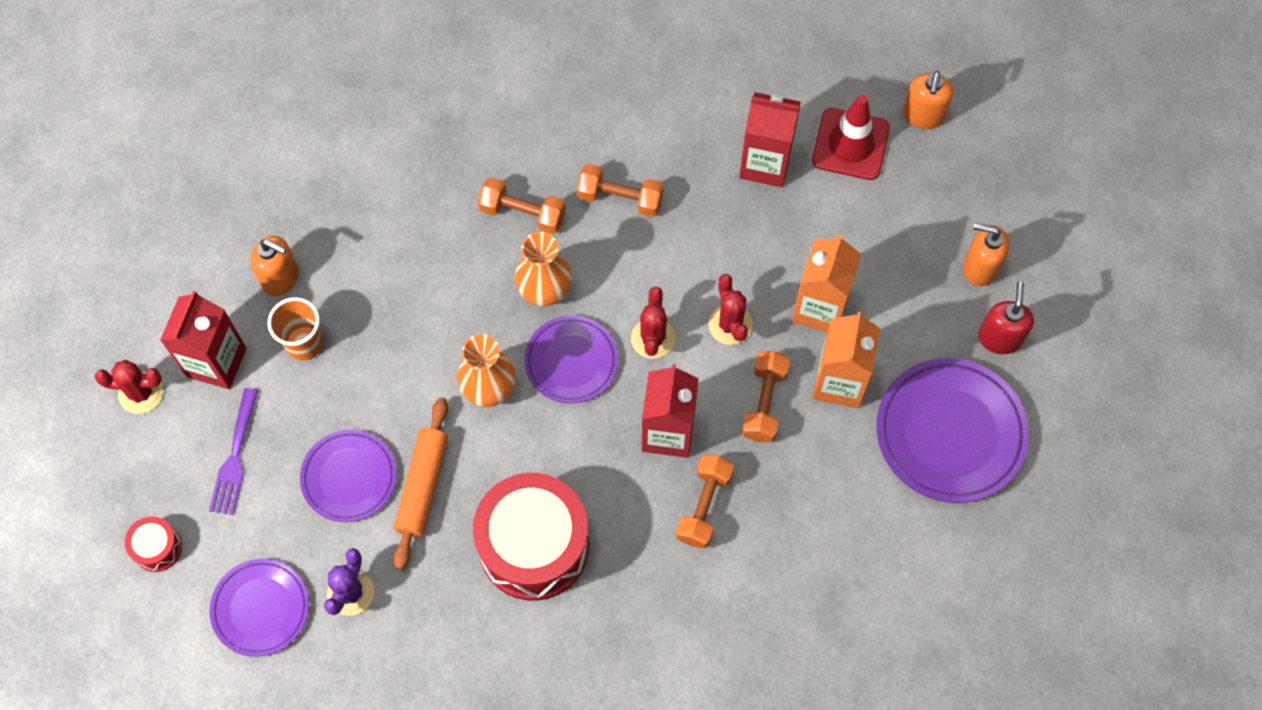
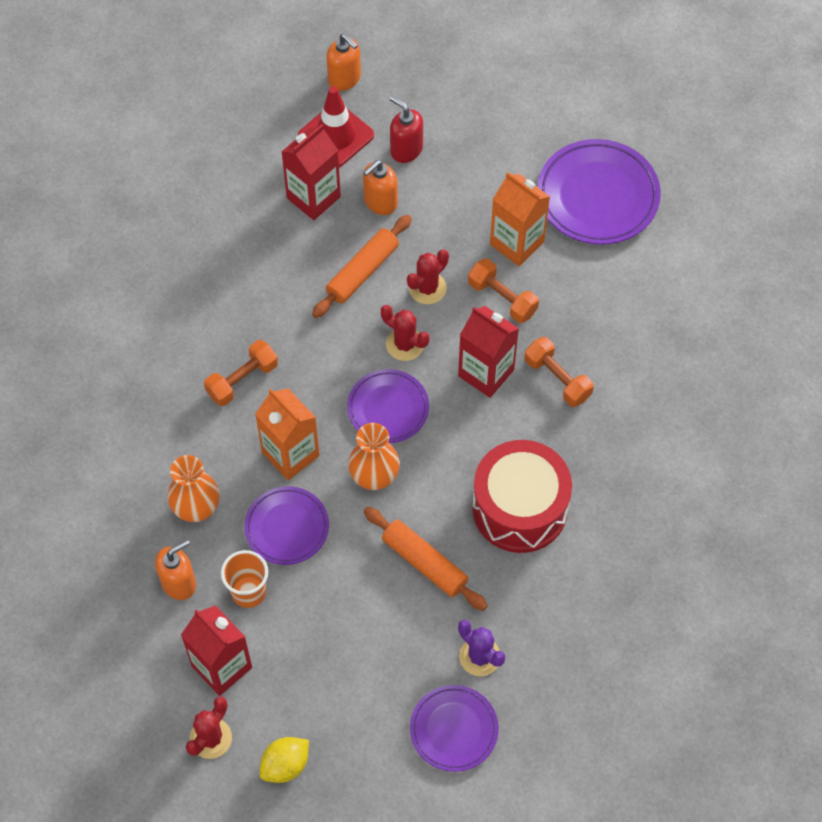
camera: 60 degrees left, 5 degrees down
red drum [125,516,182,572] -> none
purple fork [209,388,258,515] -> none
purple plate [300,430,396,522] -> purple plate moved to [245,486,329,565]
orange vase [515,232,572,306] -> orange vase moved to [167,455,219,522]
orange dumbbell [577,164,664,217] -> none
red cactus [708,274,753,345] -> red cactus turned 60 degrees counterclockwise [407,250,449,304]
orange carton [792,234,861,332] -> orange carton moved to [255,389,320,480]
orange soap dispenser [963,223,1009,287] -> orange soap dispenser moved to [363,160,398,215]
red soap dispenser [978,282,1034,354] -> red soap dispenser moved to [390,96,423,163]
none -> yellow lemon [260,737,309,783]
none -> orange rolling pin [312,215,412,318]

